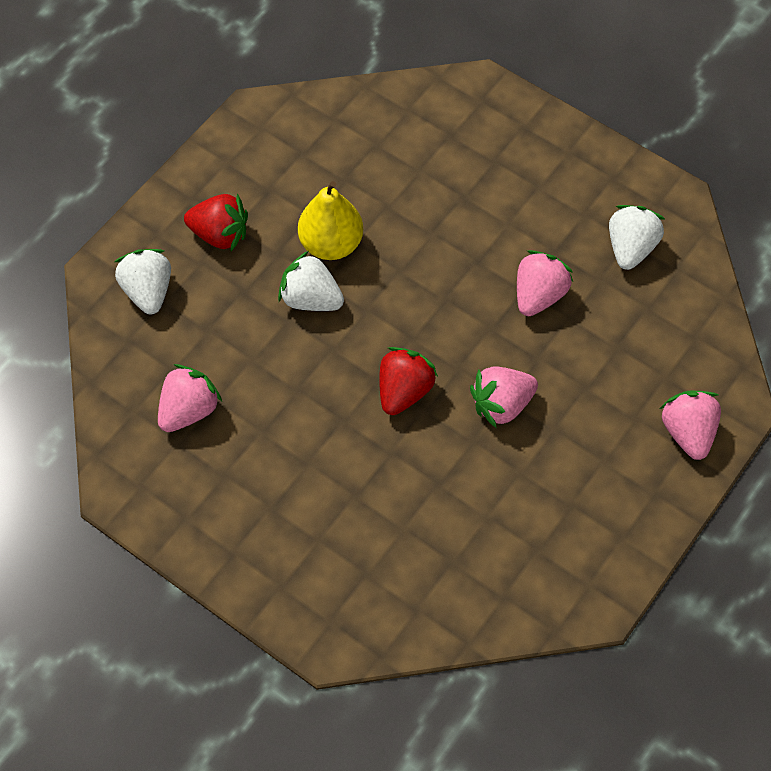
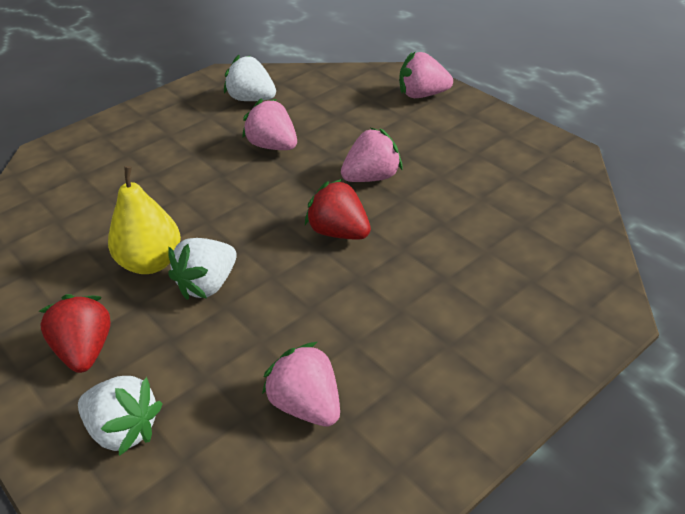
camera: 75 degrees left, 20 degrees down
white strawberry [114,249,171,314] -> white strawberry turned 150 degrees counterclockwise [78,376,163,456]
red strawberry [184,193,248,251] -> red strawberry turned 45 degrees counterclockwise [39,294,111,373]
pink strawberry [470,366,538,428] -> pink strawberry turned 105 degrees counterclockwise [341,128,403,182]

